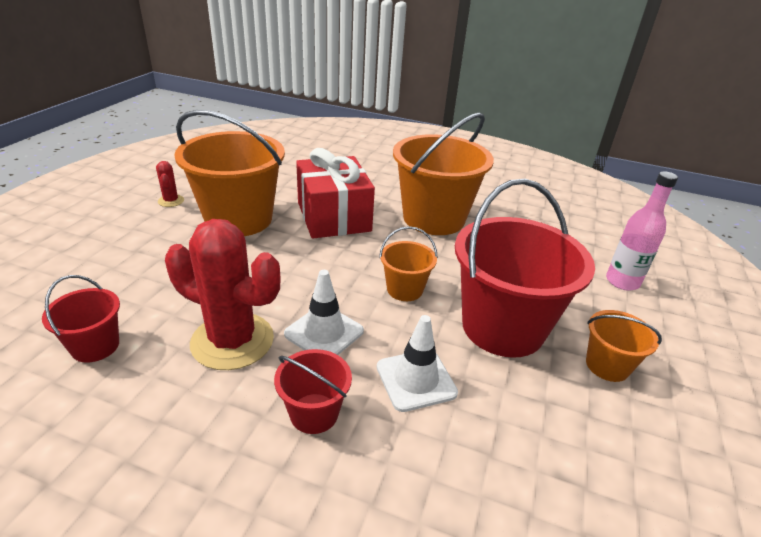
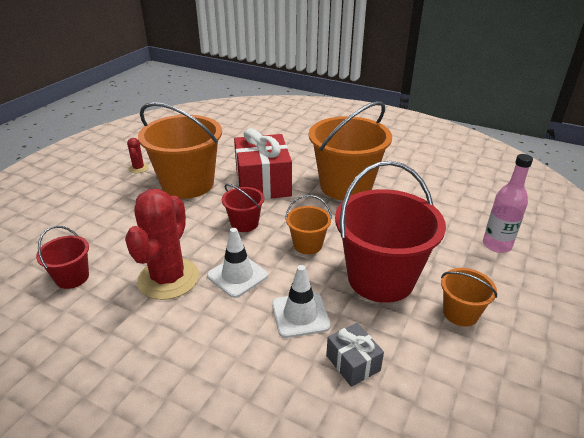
camera: 10 degrees right, 0 degrees up
red cactus [165,219,281,370] -> red cactus turned 75 degrees clockwise [125,189,199,300]
red bucket [274,349,352,434] -> red bucket moved to [222,184,264,232]
none -> grey gift [326,323,384,387]

